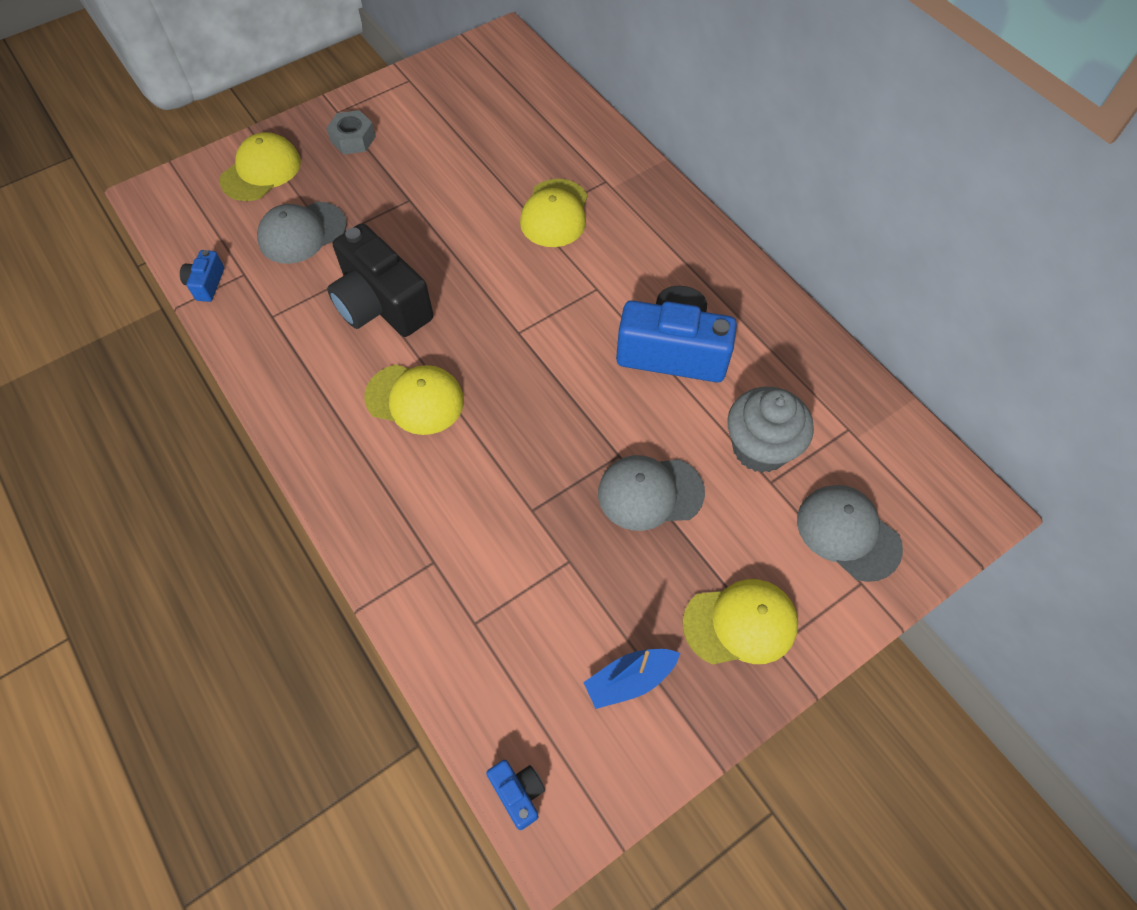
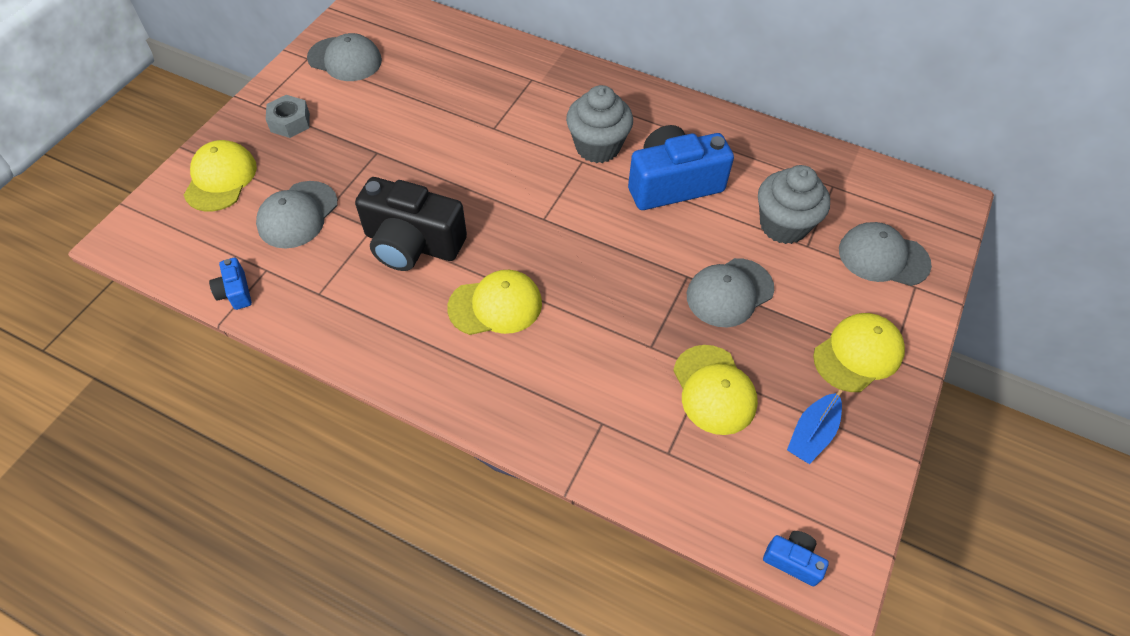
camera: 30 degrees left, 5 degrees down
yellow cap [520,179,588,247] -> yellow cap moved to [673,345,758,435]
none -> grey cap [307,33,382,81]
none -> grey cupcake [566,85,633,163]

